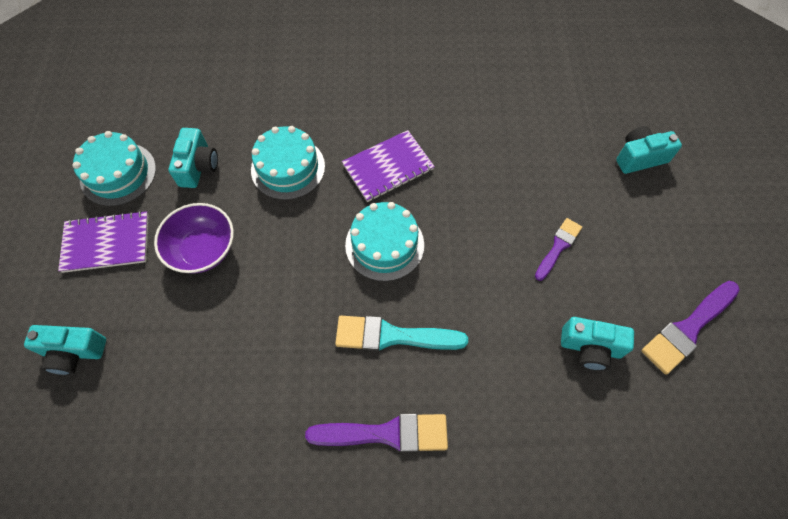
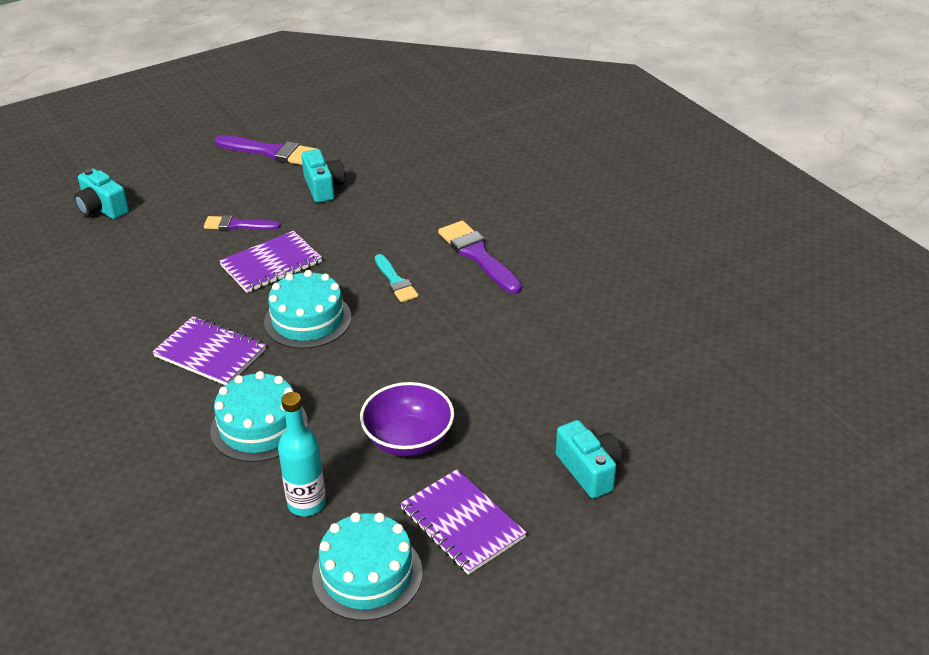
camera: 120 degrees left, 25 degrees down
turquoise camera [169,128,218,188] -> turquoise bottle [278,392,326,516]
turquoise brush [335,316,468,351] -> turquoise brush [375,254,419,303], size x0.63
none -> purple notebook [219,231,322,293]

